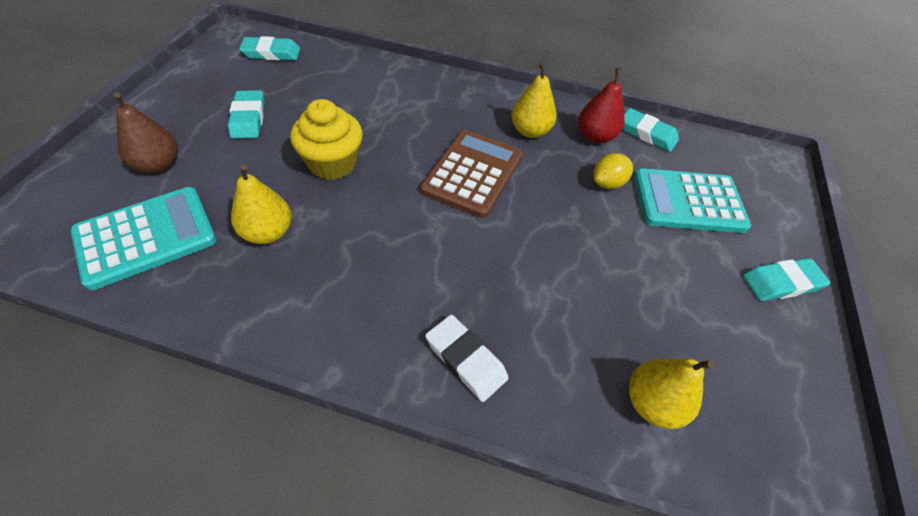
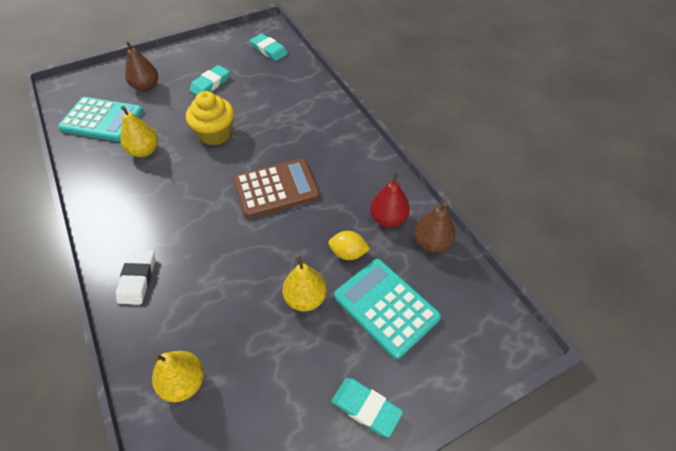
camera: 50 degrees right, 0 degrees up
yellow pear [511,62,557,138] -> yellow pear moved to [282,256,327,311]
turquoise eraser [623,108,679,152] -> brown pear [414,202,456,253]

